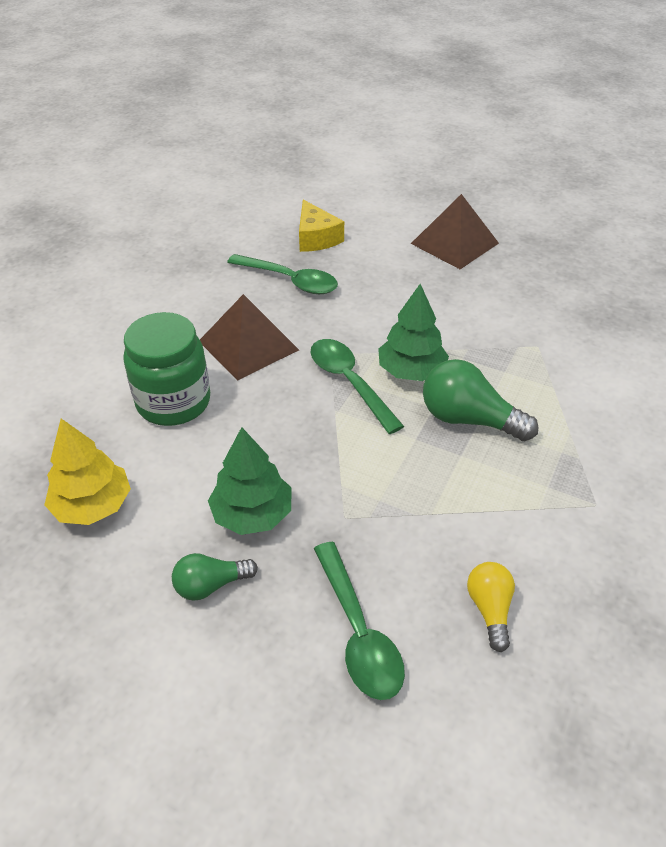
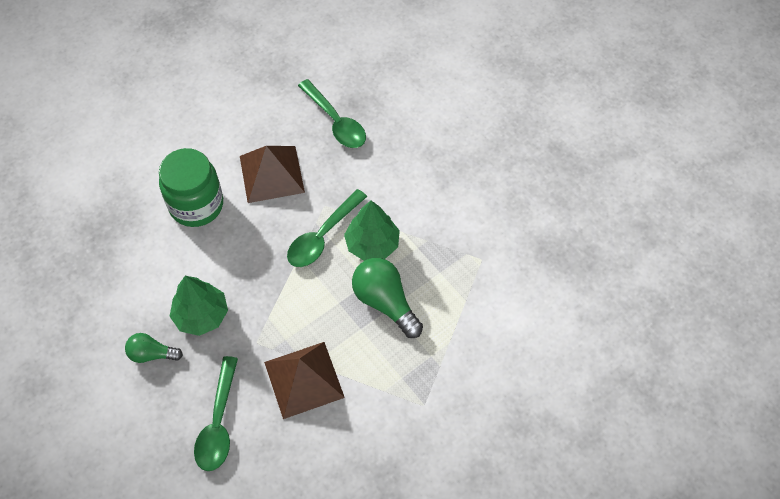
camera: 25 degrees right, 15 degrees up
yellow tree [44,419,131,525] -> none
yellow cheese [299,200,344,252] -> none
green spoon [310,339,404,434] -> green spoon turned 135 degrees counterclockwise [287,189,367,267]
brown pyramid [411,194,499,269] -> brown pyramid moved to [264,342,345,419]
yellow light bulb [467,562,515,652] -> none

